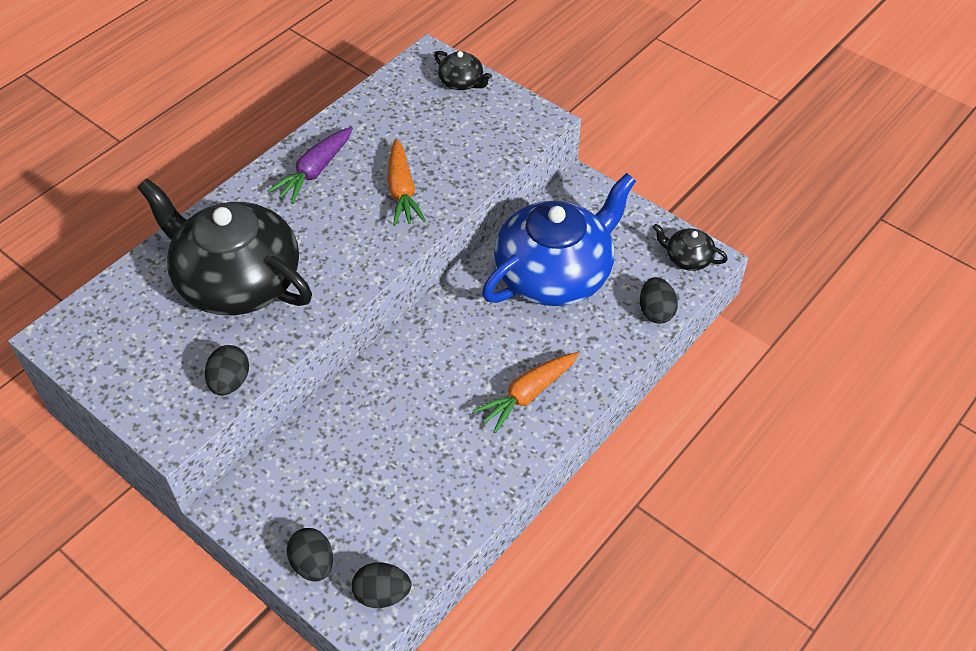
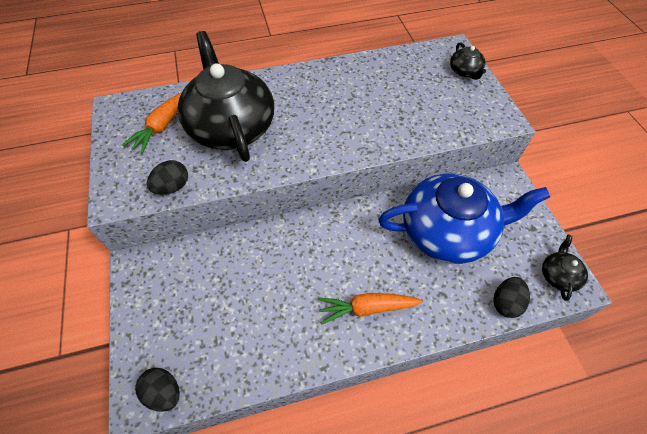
camera: 35 degrees right, 5 degrees up
purple carrot [268,127,353,204] -> none
black egg [286,528,333,582] -> none
orange carrot [387,138,426,226] -> orange carrot moved to [122,92,182,154]
black teapot [653,224,728,271] -> black teapot turned 45 degrees clockwise [542,235,588,301]

